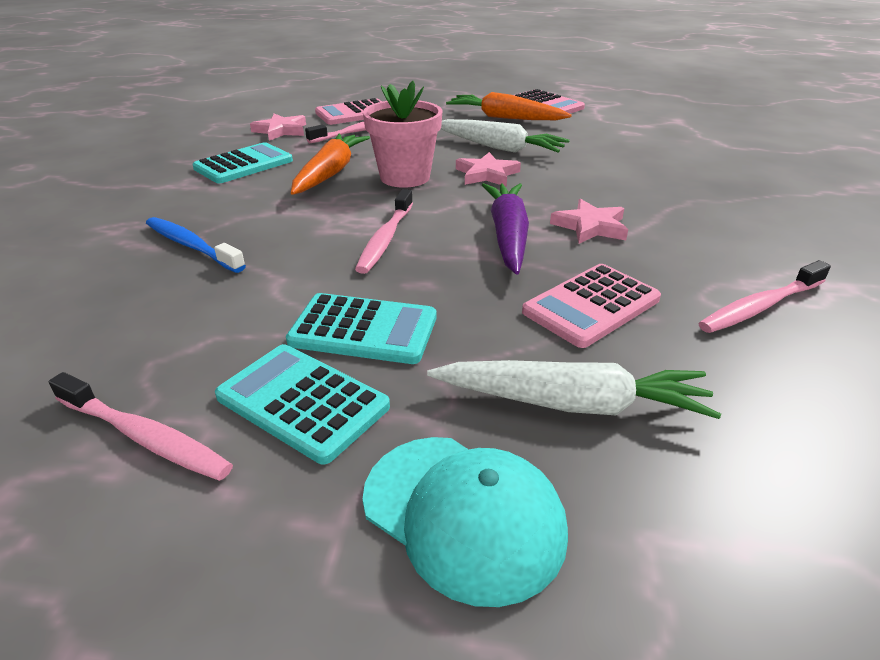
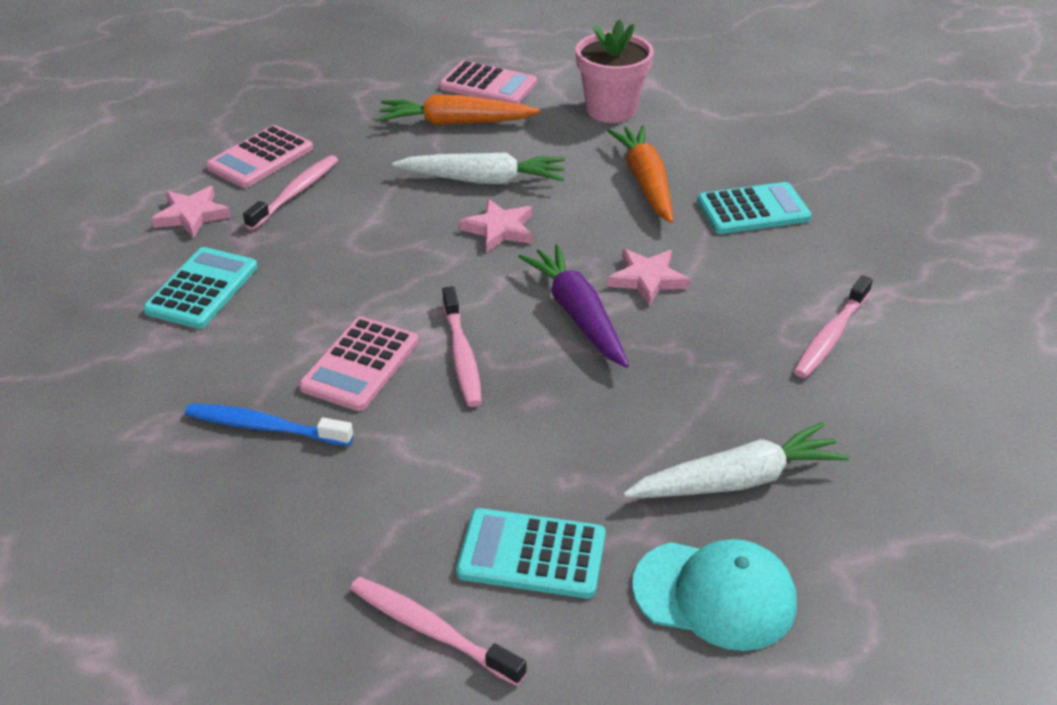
camera: 25 degrees left, 5 degrees up
pink toothbrush [49,372,233,481] -> pink toothbrush turned 150 degrees counterclockwise [350,577,527,686]
turquoise calculator [286,293,436,364] -> turquoise calculator moved to [697,182,811,234]
orange carrot [291,134,370,195] -> orange carrot moved to [607,125,673,223]
pink flower pot [363,81,442,188] -> pink flower pot moved to [576,20,654,123]
pink calculator [522,264,661,348] -> pink calculator moved to [299,317,418,411]

